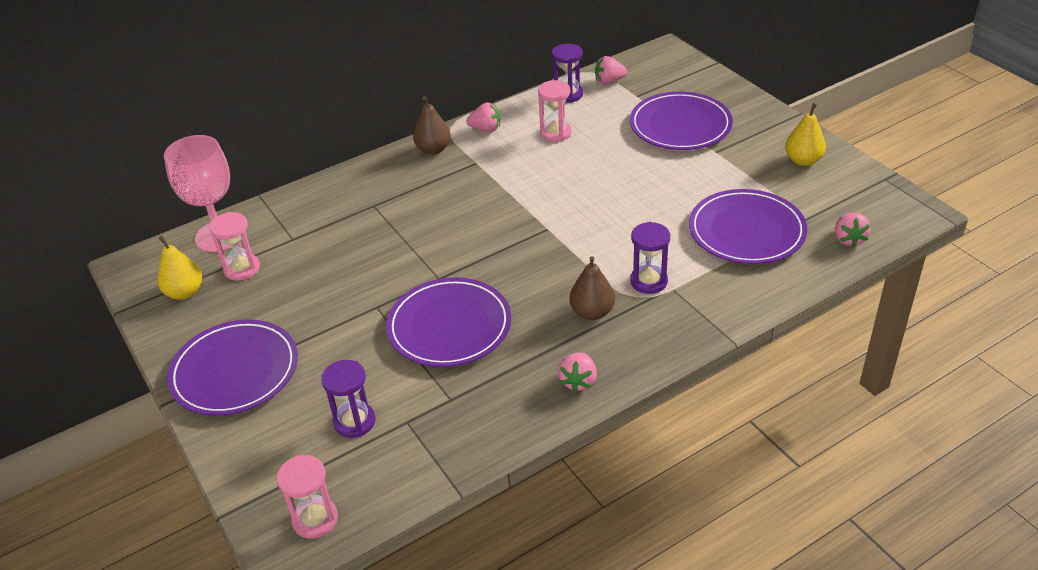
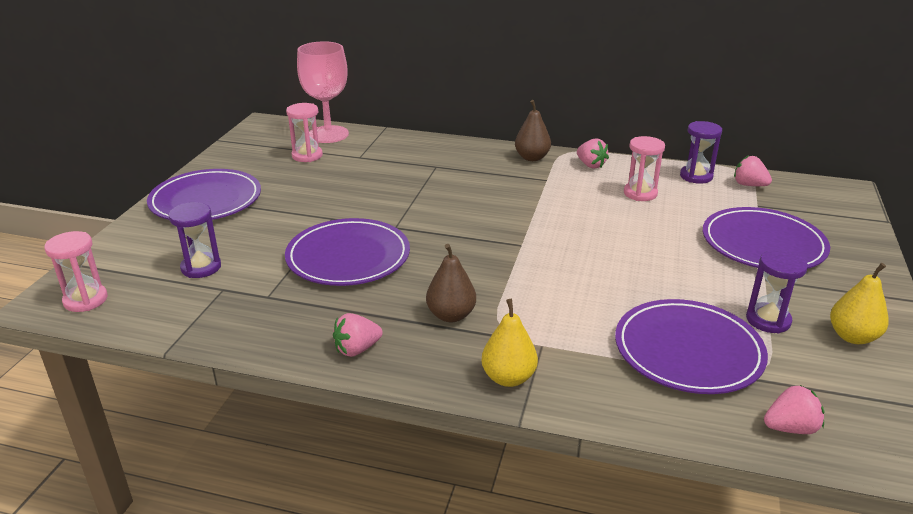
camera: 45 degrees right, 10 degrees down
yellow pear [157,236,202,300] -> yellow pear moved to [481,299,538,387]
purple hourglass [630,222,670,294] -> purple hourglass moved to [746,249,808,333]
pink strawberry [835,213,871,247] -> pink strawberry turned 150 degrees counterclockwise [764,385,824,434]

